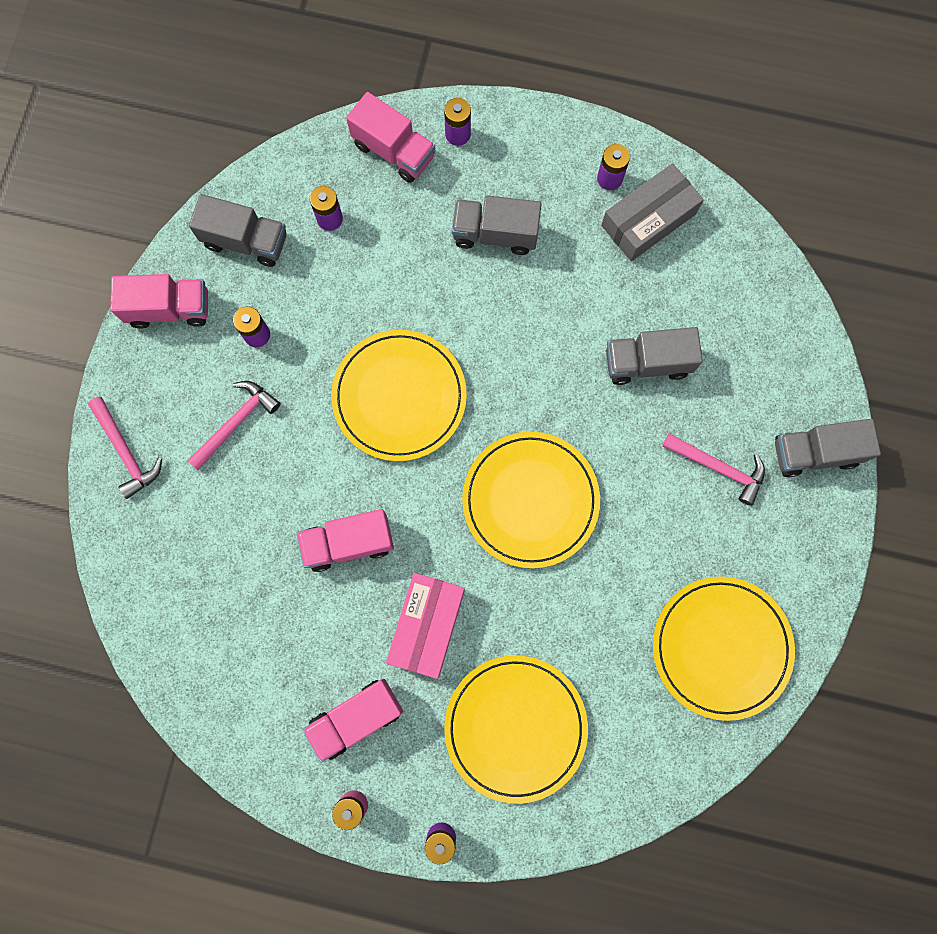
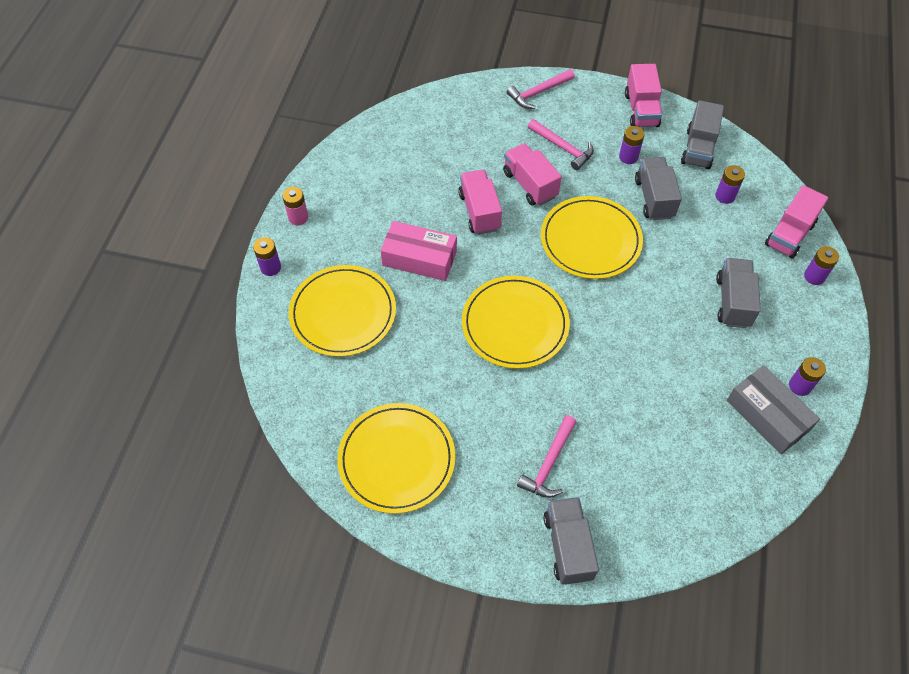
camera: 90 degrees right, 20 degrees down
pink truck [303,679,403,763] -> pink truck moved to [503,143,562,206]
grey truck [606,327,703,385] -> grey truck moved to [635,157,682,220]

